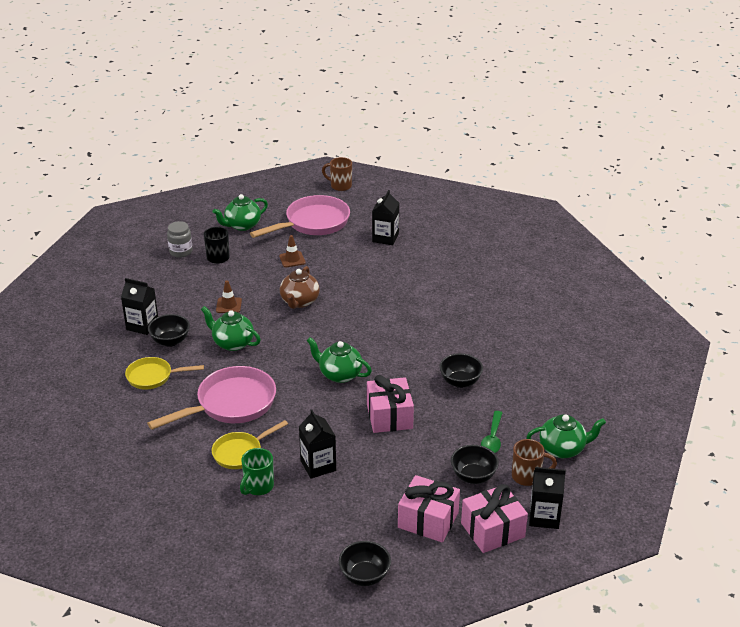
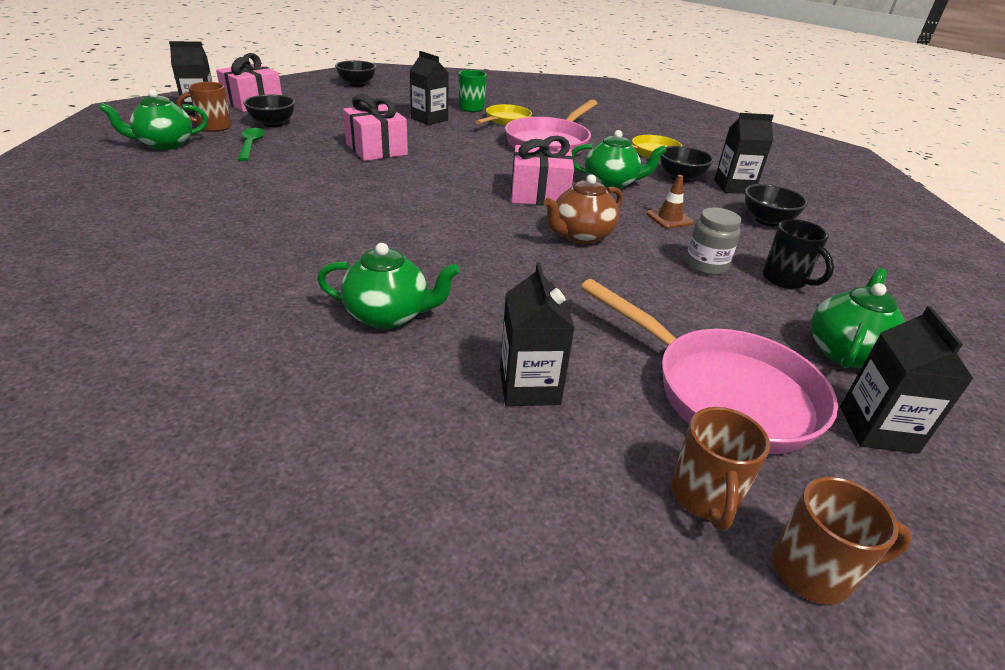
camera: 155 degrees right, 0 degrees up
grey jar [167,221,193,258] -> grey jar moved to [686,208,742,275]
pink pan [250,195,350,238] -> pink pan turned 75 degrees counterclockwise [580,279,838,454]
brown traffic cone [279,235,306,267] -> none
brown teapot [280,266,320,309] -> brown teapot turned 120 degrees counterclockwise [544,174,623,244]
green teapot [306,337,372,383] -> green teapot moved to [317,243,460,329]
pink gift [398,475,460,542] -> pink gift moved to [511,136,574,206]
black bowl [440,353,483,388] -> black bowl moved to [745,184,808,226]
none -> brown mug [671,407,770,531]
none -> black carton [840,306,973,454]

